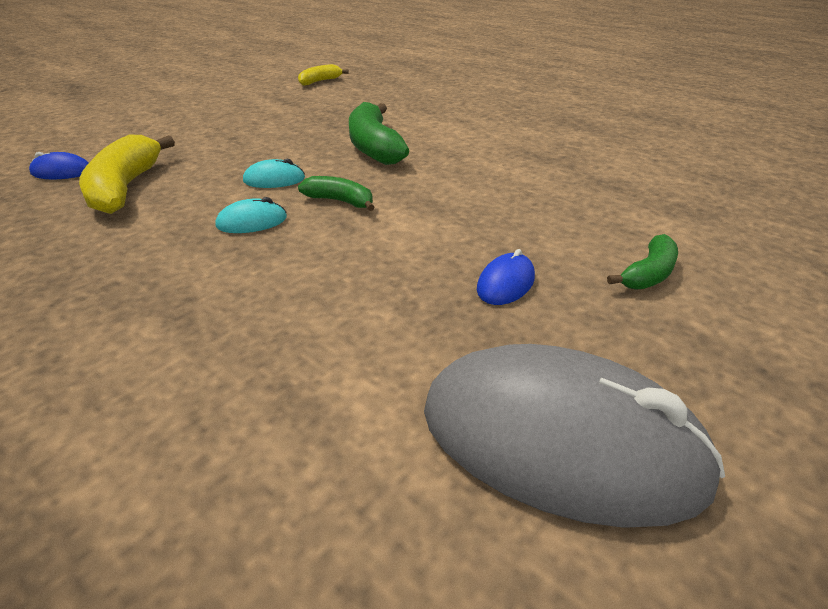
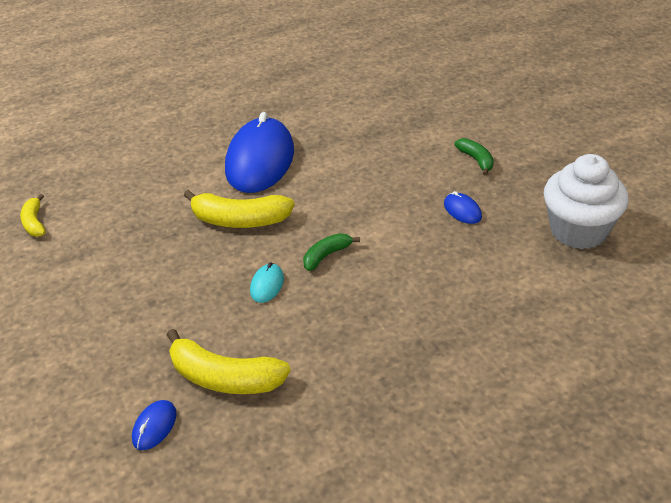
camera: 65 degrees left, 5 degrees up
turquoise mouse [215,197,287,233] -> none
green banana [349,102,409,165] -> yellow banana [184,190,295,228]
grey mouse [424,344,725,528] -> white cupcake [544,154,628,249]
none -> blue mouse [225,112,294,193]

